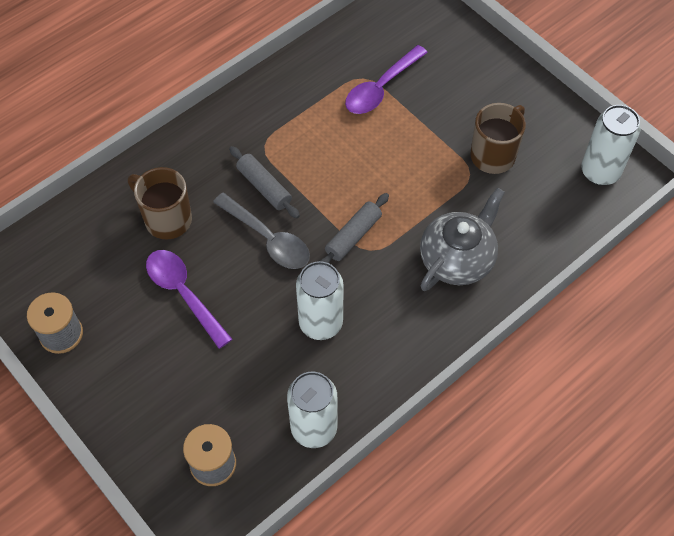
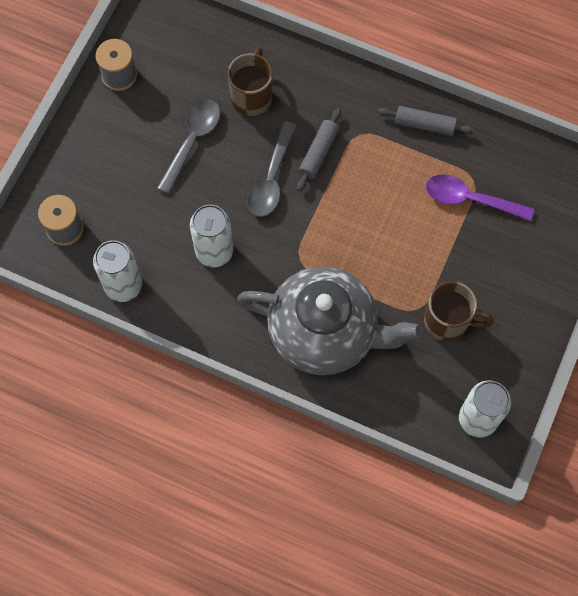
camera: 65 degrees right, 10 degrees up
purple spoon [146,250,232,349] -> grey spoon [157,100,221,194]
grey rolling pin [320,193,389,263] -> grey rolling pin moved to [378,106,474,136]
grey teapot [420,187,505,291] -> grey teapot [237,266,423,375], size x1.54

